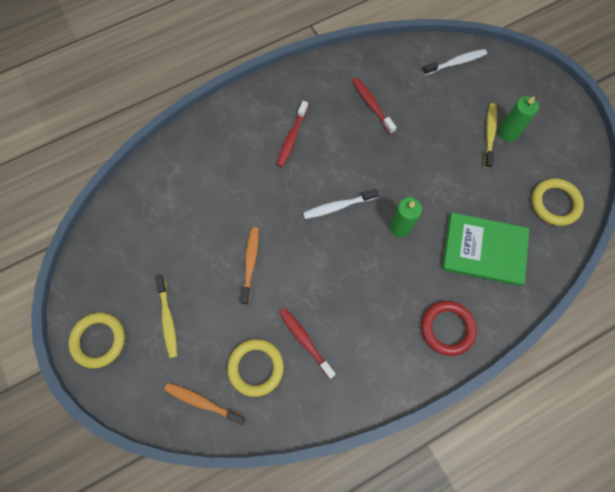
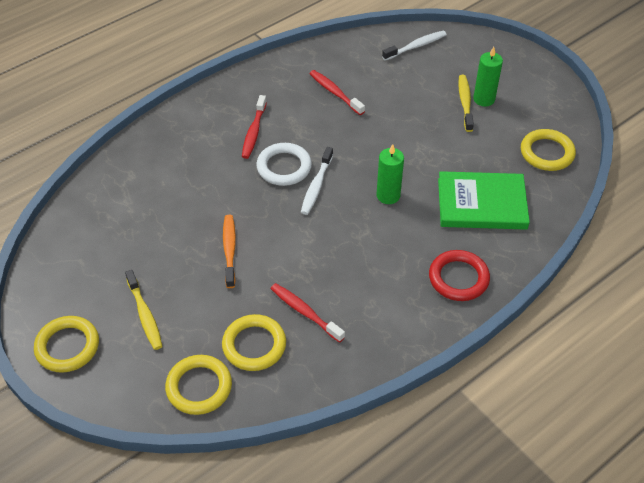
camera: 10 degrees left, 20 degrees down
orange toothbrush [164,383,245,425] -> yellow ring [165,355,232,415]
white toothbrush [303,189,378,219] -> white toothbrush turned 45 degrees counterclockwise [301,147,333,215]
none -> white ring [256,143,312,186]

